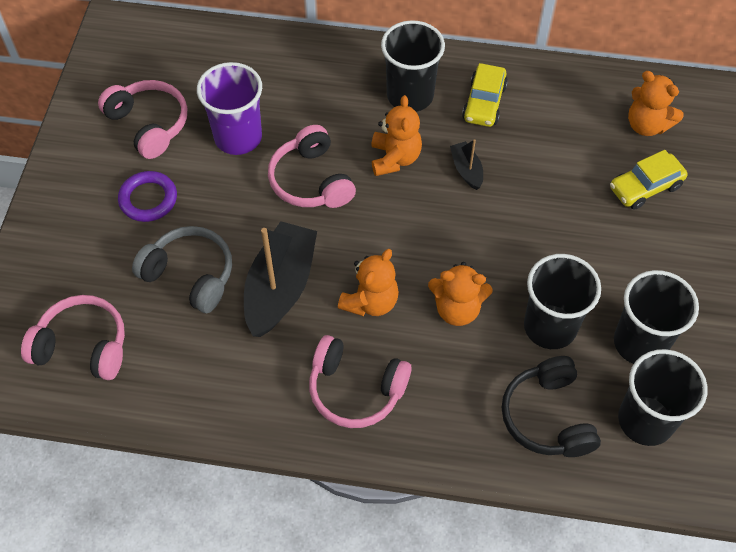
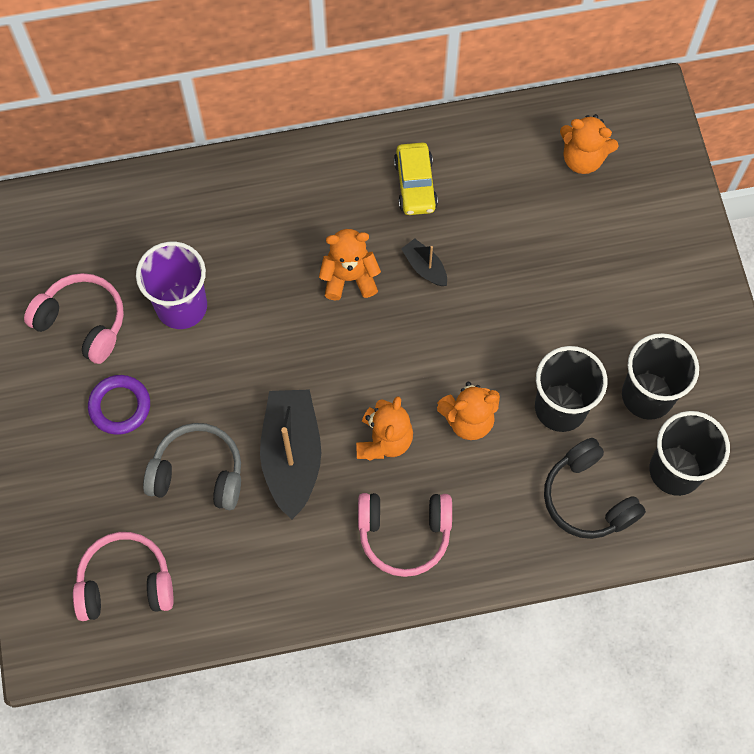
camera: 20 degrees left, 10 degrees up
pink headphones [268,125,356,208] -> none
orange teddy bear [371,95,422,176] -> orange teddy bear turned 75 degrees counterclockwise [319,229,381,301]
black cup [381,20,445,112] -> none
yellow car [610,150,688,210] -> none

